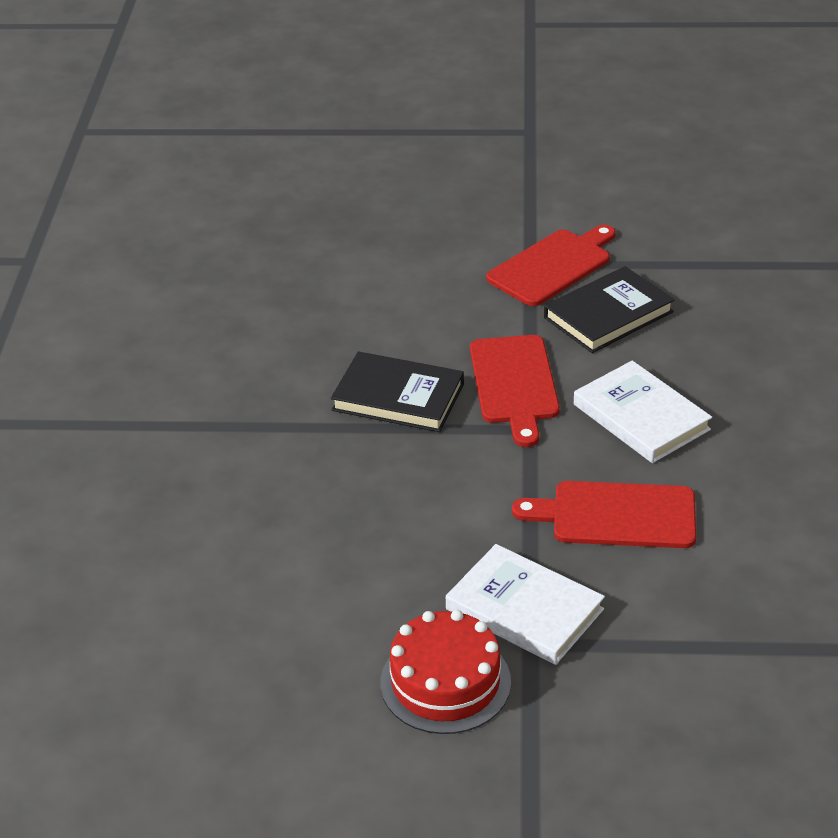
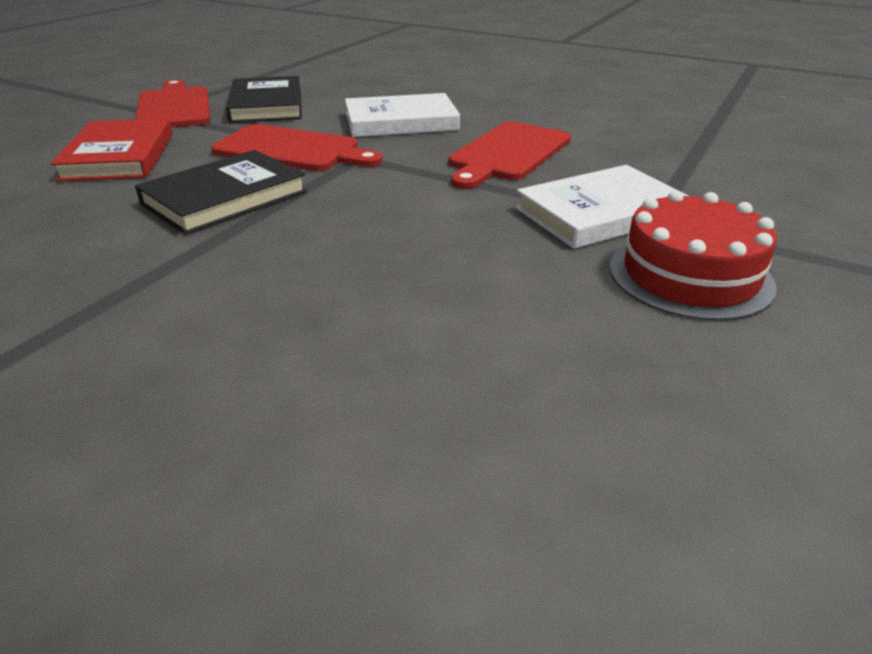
camera: 65 degrees left, 5 degrees down
none -> red book [51,118,173,181]

